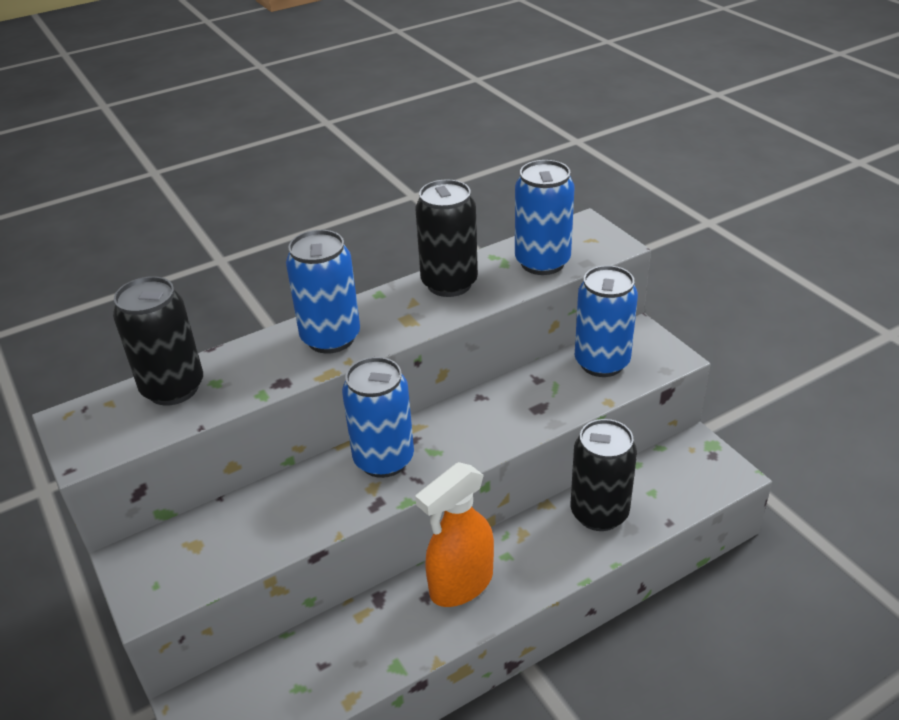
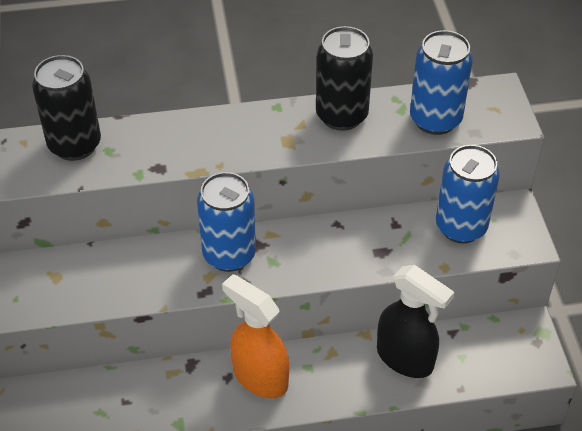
camera: 20 degrees right, 10 degrees up
blue can [286,230,360,353] -> none
orange spray bottle [415,462,494,607] -> orange spray bottle turned 60 degrees clockwise [222,274,289,398]
black can [571,419,637,531] -> black spray bottle [377,265,455,378]

